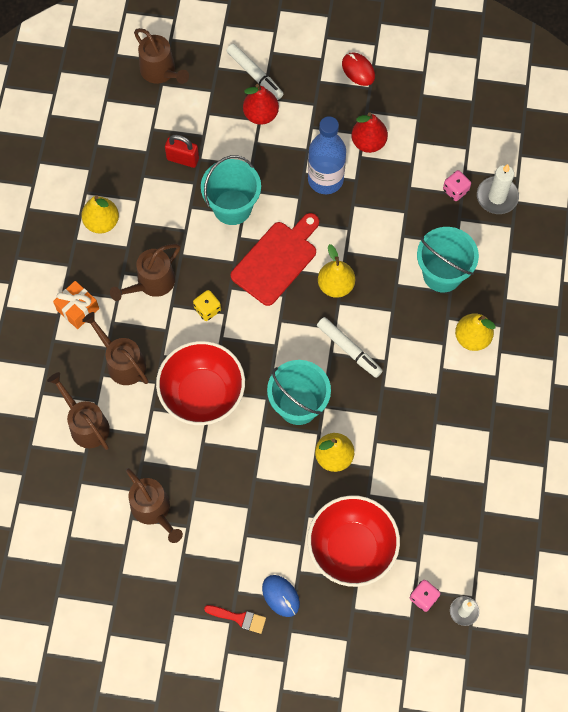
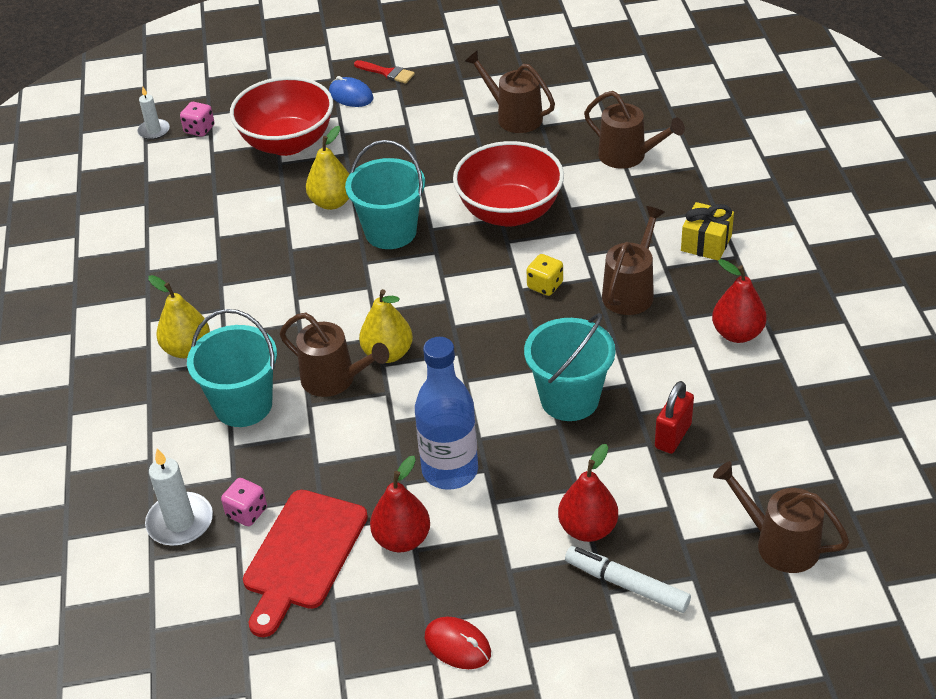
camera: 165 degrees right, 25 degrees down
orange gift [53,281,99,329] -> yellow gift [681,202,734,260]
yellow pear [81,195,119,234] -> red pear [712,259,767,343]
brown watering can [82,312,149,385] -> brown watering can moved to [280,313,389,397]
red padlock [165,135,199,168] -> red padlock turned 60 degrees counterclockwise [655,381,694,454]
red brush [204,605,266,634] -> red brush turned 150 degrees counterclockwise [354,60,415,84]
red cutting board [231,213,319,306] -> red cutting board moved to [243,490,368,637]
white marker [317,317,383,378] -> none

